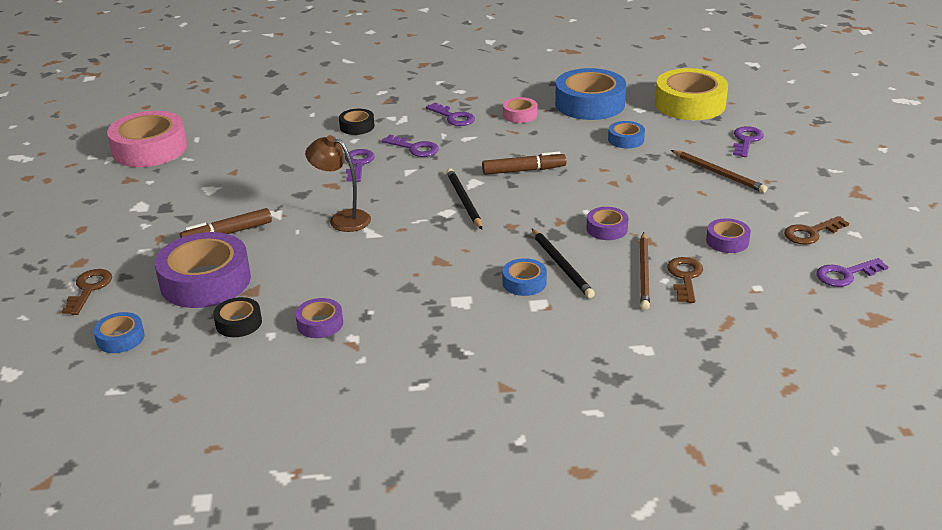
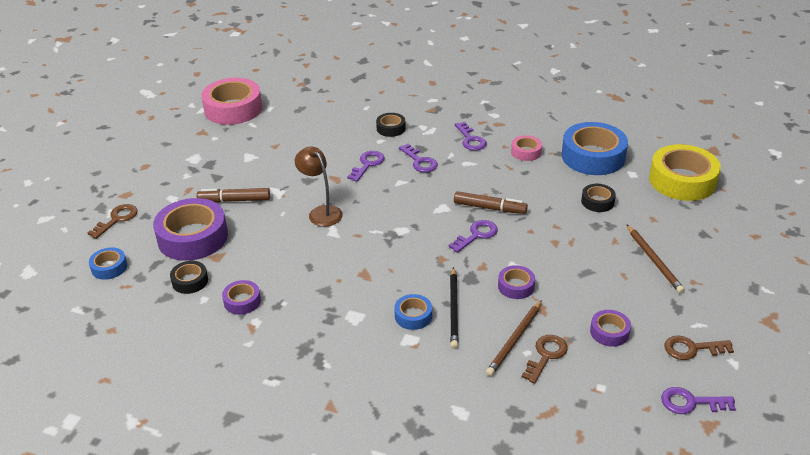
camera: 25 degrees right, 5 degrees up
black pencil [446,169,482,230] -> none
blue tape [608,121,645,148] -> black tape [581,184,616,212]
purple key [733,126,764,157] -> purple key moved to [449,220,498,253]

